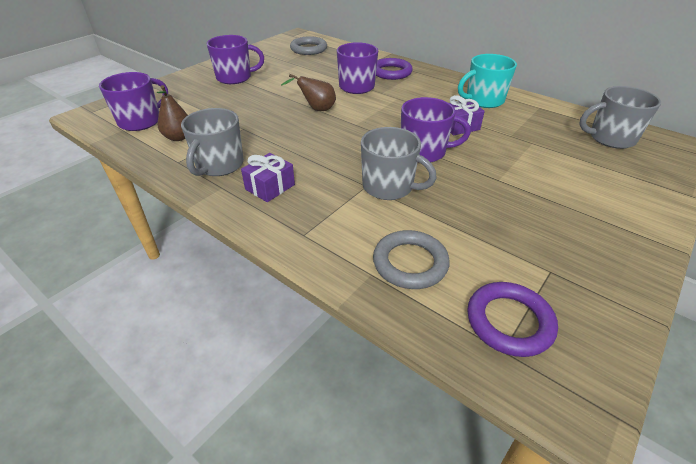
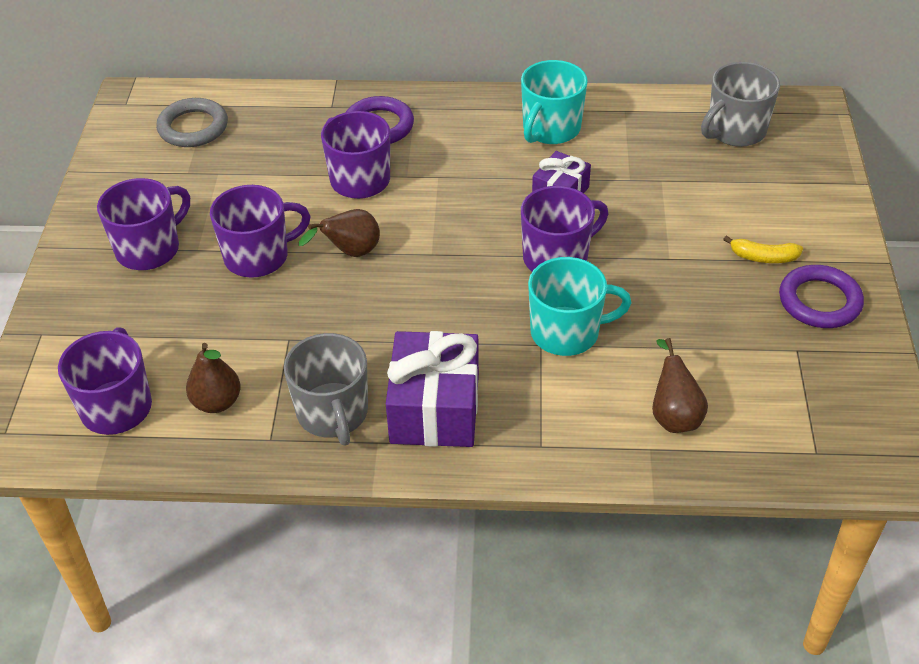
camera: 35 degrees left, 5 degrees up
purple gift [241,153,295,202] -> purple gift [386,331,479,447], size x1.74
grey mug [361,127,437,200] -> turquoise mug [528,257,632,356]
grey ring [373,230,450,289] -> brown pear [652,338,708,433]
purple ring [467,282,558,357] -> purple ring moved to [779,265,864,328]
none -> purple mug [210,185,311,278]
none -> yellow banana [723,235,803,263]

